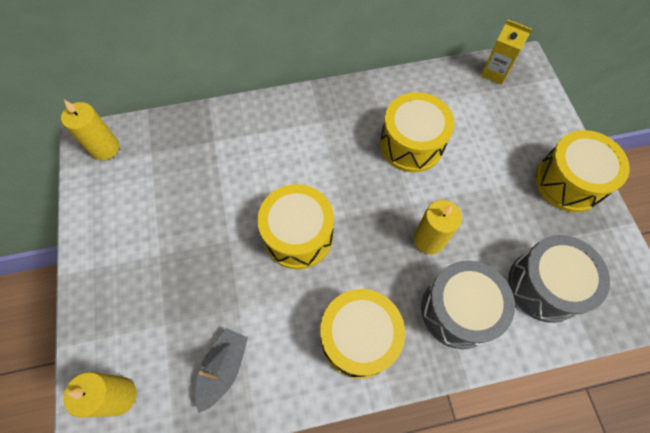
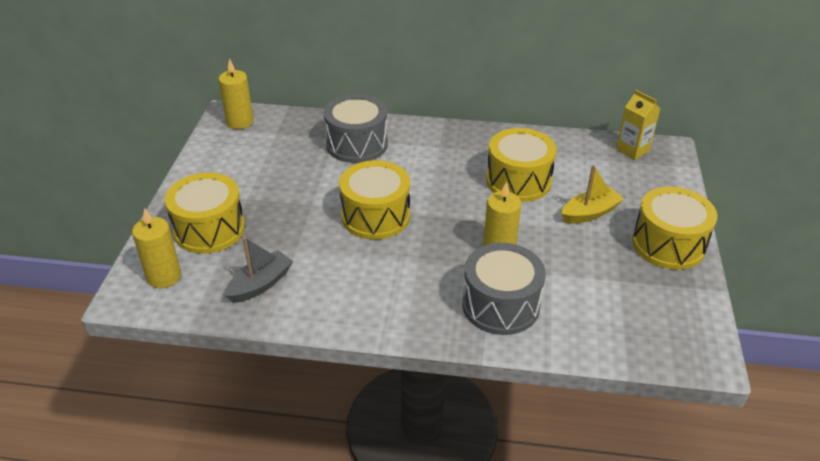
camera: 20 degrees right, 25 degrees down
yellow drum [320,289,405,379] -> yellow drum moved to [165,173,245,254]
grey drum [508,235,610,323] -> grey drum moved to [324,94,388,163]
none -> yellow boat [561,165,624,224]

